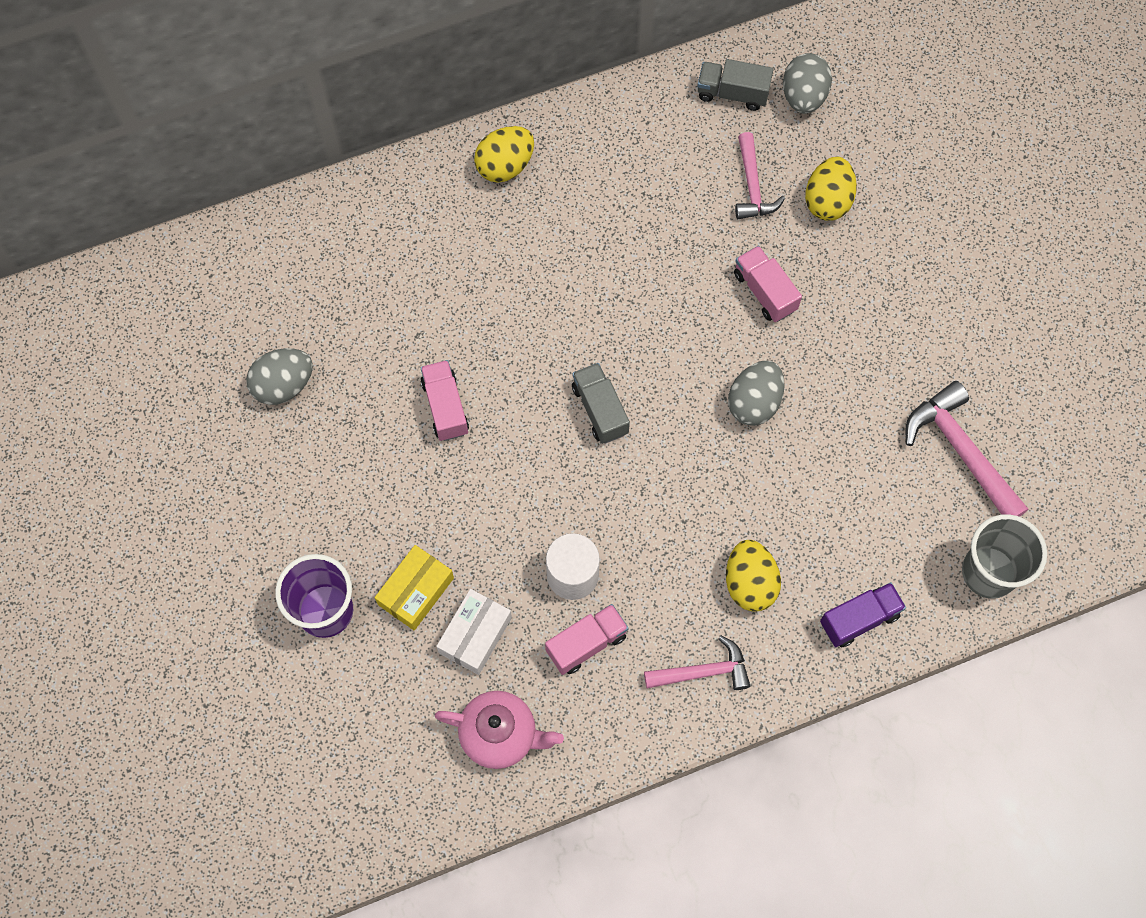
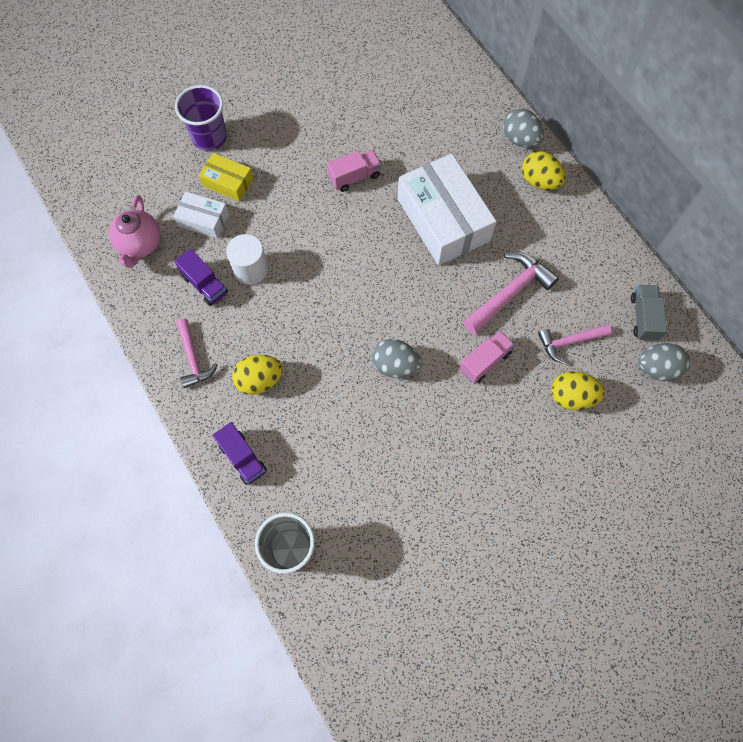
camera: 80 degrees right, 0 degrees up
grey egg [246,348,313,405] -> grey egg moved to [503,108,544,148]
pink truck [545,604,628,675] -> purple truck [174,248,228,306]
grey truck [572,363,630,444] -> none
pink hammer [905,381,1028,517] -> pink hammer moved to [463,252,559,334]
none -> white box [397,154,496,265]

